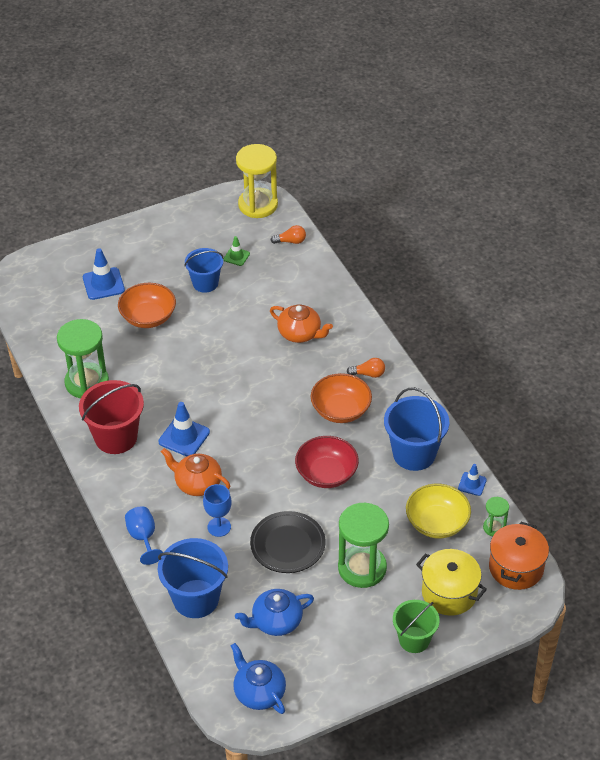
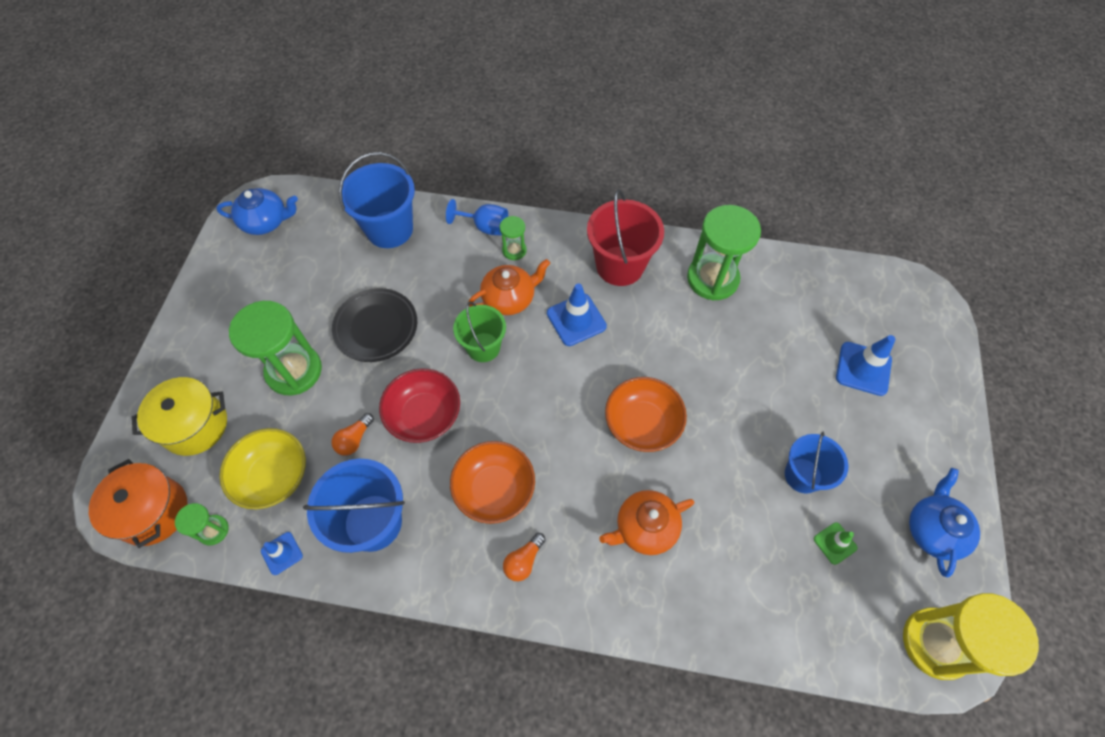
camera: 125 degrees right, 15 degrees up
orange bowl [118,283,176,328] -> orange bowl moved to [605,377,687,452]
blue goblet [203,484,232,537] -> none
blue teapot [235,589,314,636] -> blue teapot moved to [909,468,980,577]
orange light bulb [270,225,306,244] -> orange light bulb moved to [331,413,374,456]
green bucket [393,600,440,653] -> green bucket moved to [453,301,506,362]
none -> green hourglass [500,216,527,260]

